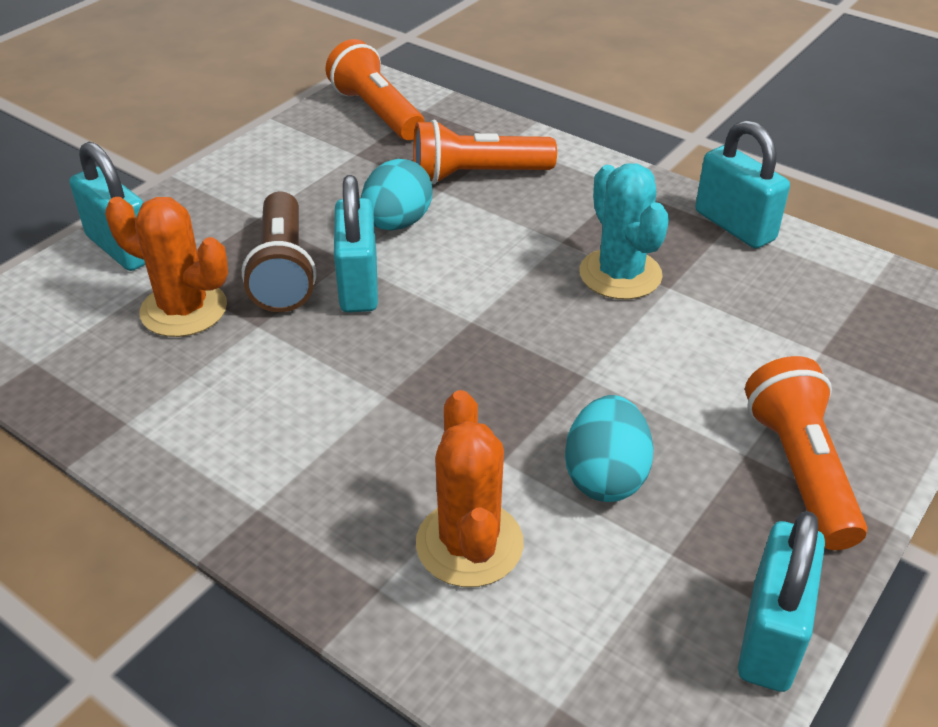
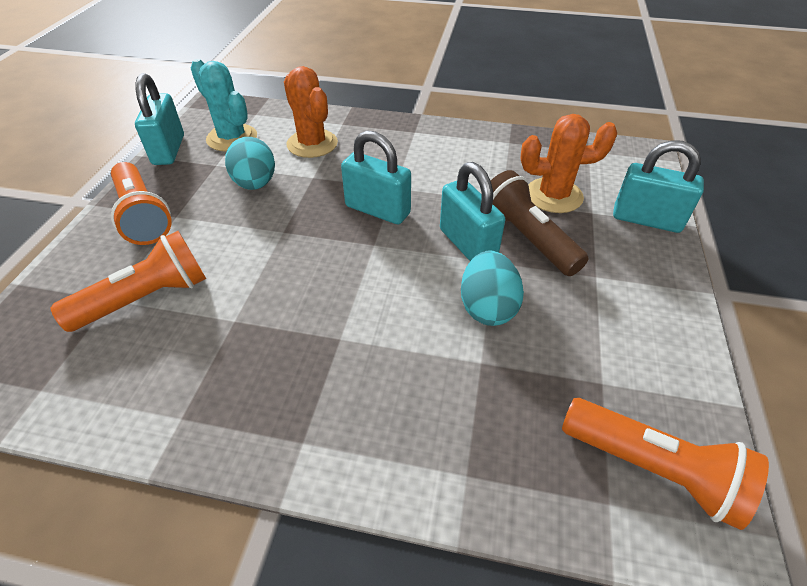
camera: 155 degrees right, 5 degrees up
orange flashlight [413,120,557,184] -> orange flashlight moved to [51,231,206,332]
turquoise cactus [579,163,669,300] -> turquoise cactus moved to [191,59,257,152]
turquoise padlock [695,120,790,249] -> turquoise padlock moved to [341,131,411,224]

